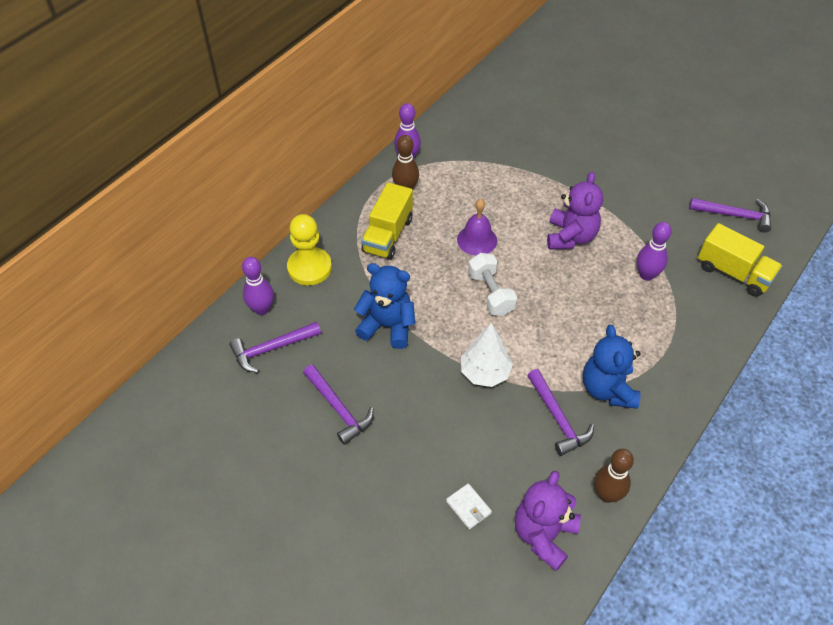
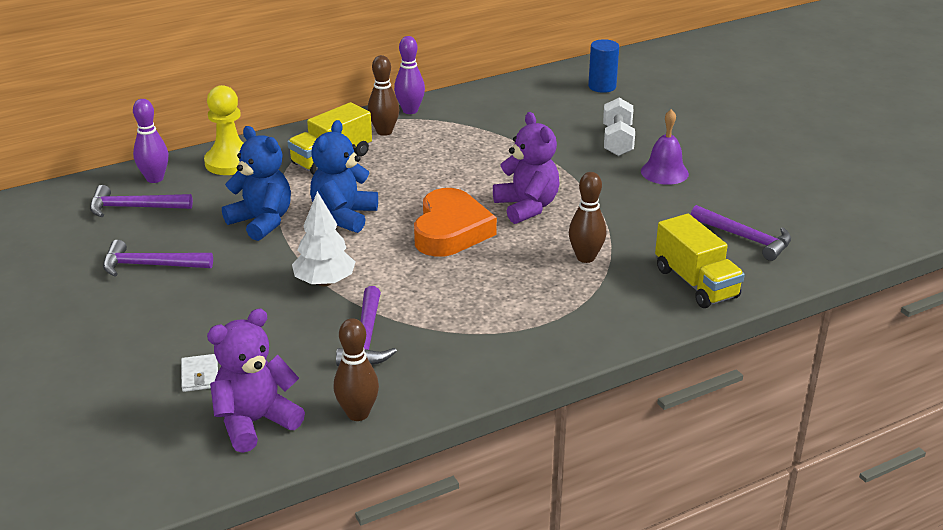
camera: 25 degrees right, 20 degrees down
purple hammer [303,364,374,445] -> purple hammer turned 105 degrees clockwise [103,240,213,277]
purple bell [457,199,497,256] -> purple bell moved to [641,109,689,185]
white dumbbell [468,253,517,316] -> white dumbbell moved to [603,98,635,156]
purple teddy bear [547,172,603,250] -> purple teddy bear turned 60 degrees counterclockwise [493,112,560,224]
blue teddy bear [583,325,641,409] -> blue teddy bear moved to [310,120,378,233]
purple bowling pin [637,222,672,281] -> brown bowling pin [569,172,606,263]
none -> orange heart [414,188,497,257]
none -> blue cylinder [588,39,619,93]

